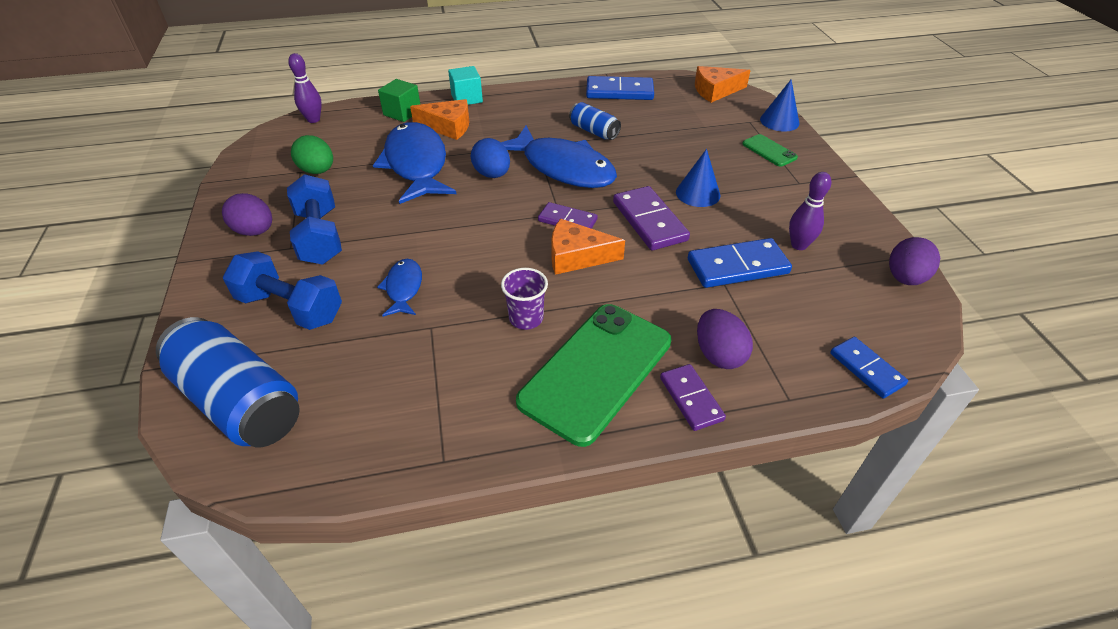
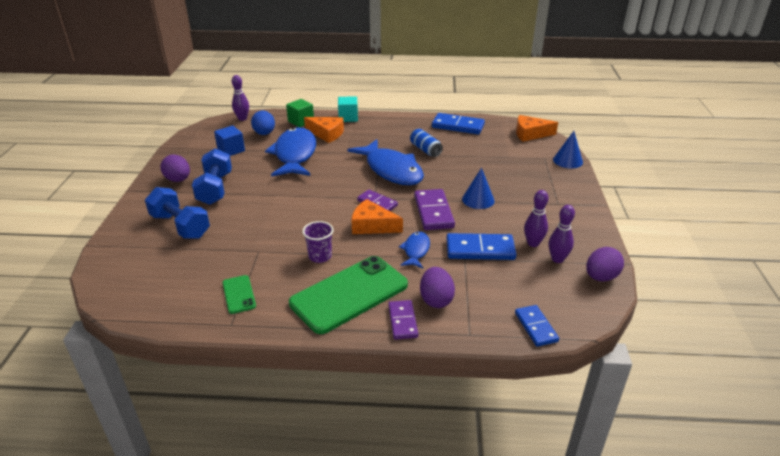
camera: 15 degrees right, 10 degrees down
blue can [156,317,300,447] -> none
green egg [291,135,333,174] -> blue cube [214,126,245,156]
blue fish [377,259,422,317] -> blue fish moved to [399,232,430,268]
blue egg [471,138,510,178] -> blue egg moved to [251,111,275,135]
green phone [742,134,798,167] -> green phone moved to [223,275,256,314]
none -> purple bowling pin [549,205,575,263]

